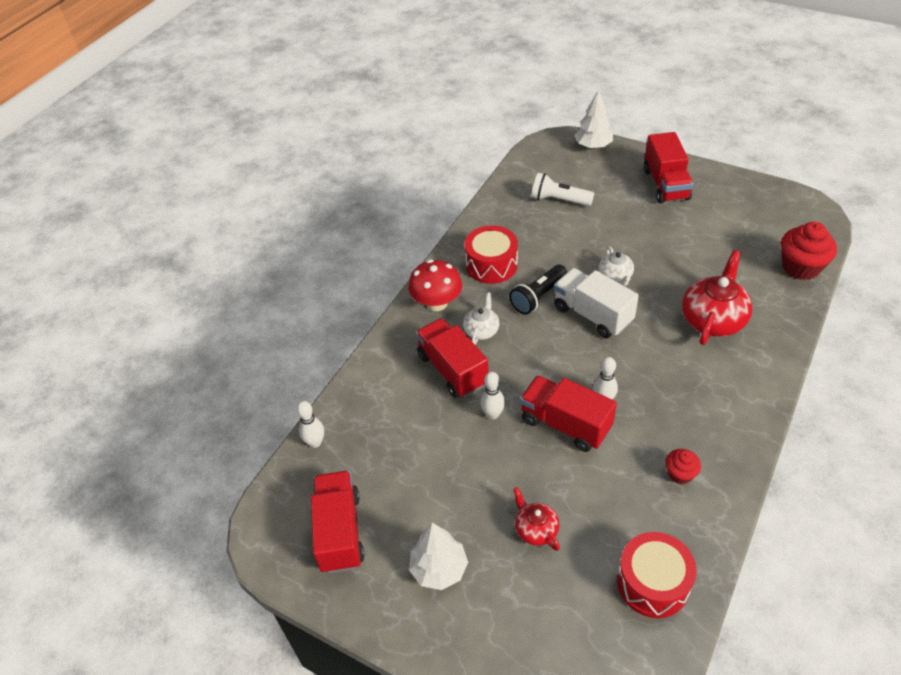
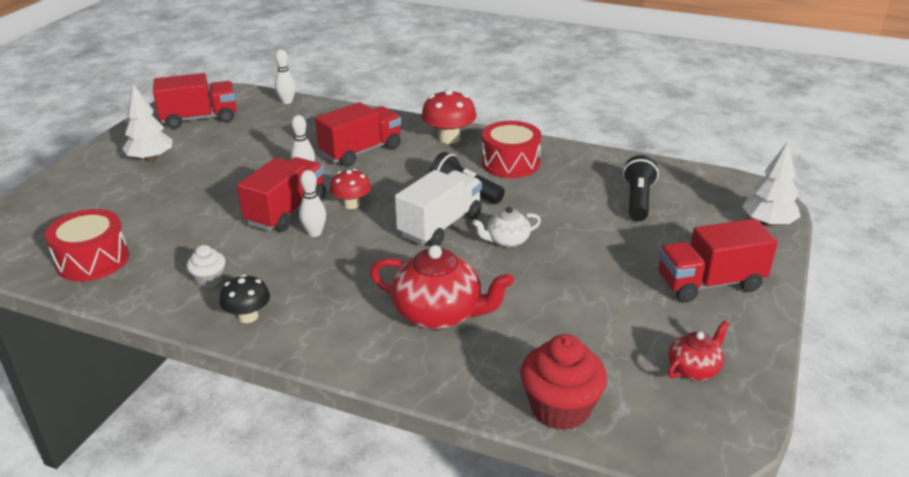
camera: 80 degrees right, 15 degrees down
white teapot [463,292,499,345] -> none
red teapot [513,487,560,551] -> red teapot moved to [668,320,729,380]
white flashlight [531,173,594,206] -> black flashlight [623,155,659,221]
red cupcake [665,449,701,484] -> white cupcake [186,245,226,288]
none -> black mushroom [219,274,270,323]
none -> red mushroom [330,169,371,209]

